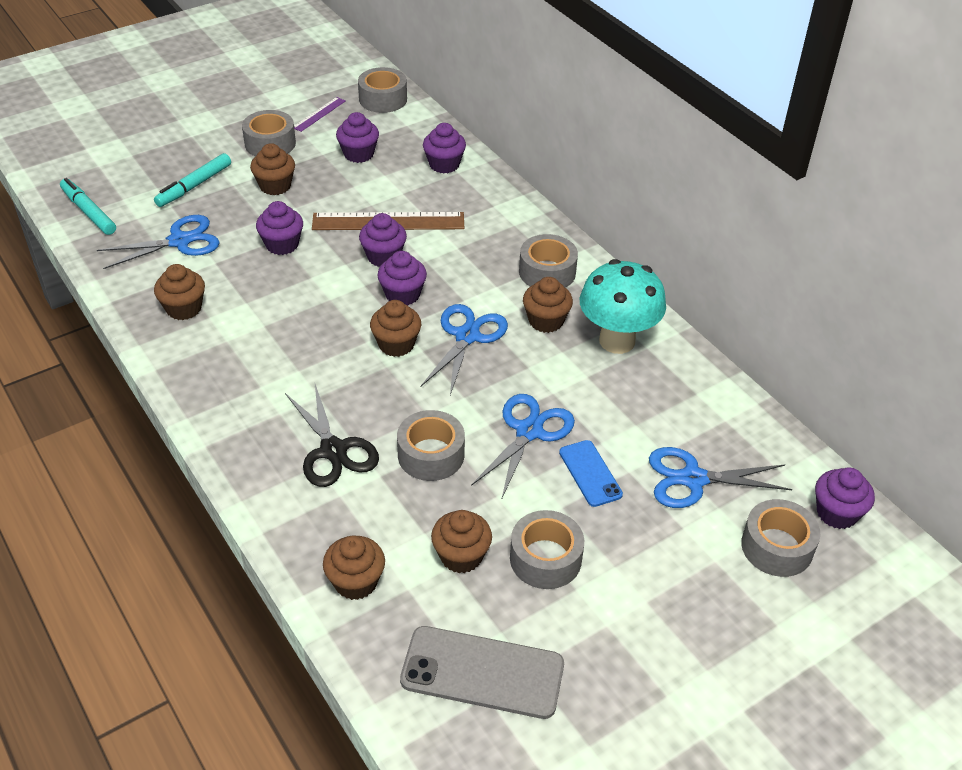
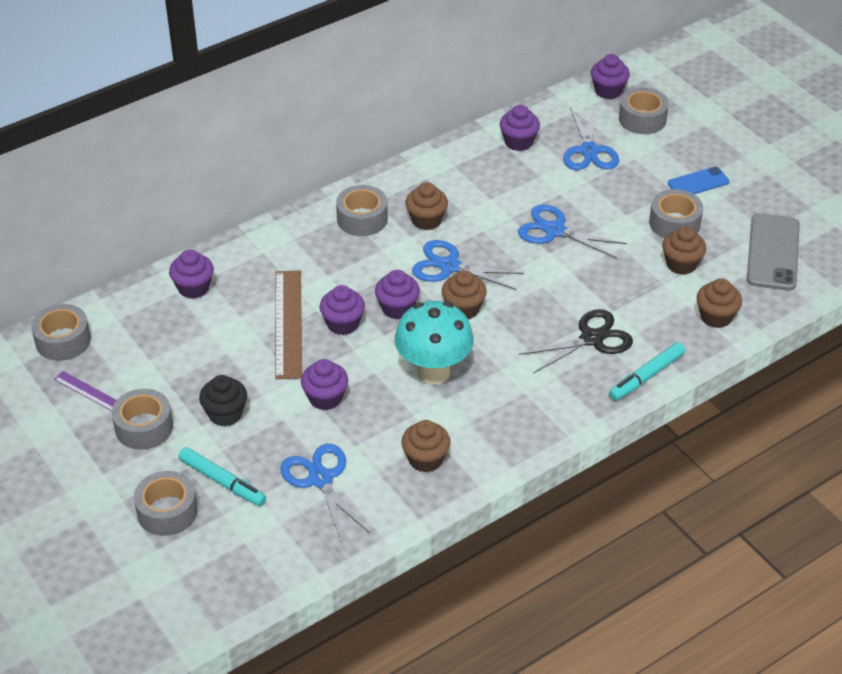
camera: 90 degrees left, 0 degrees up
turquoise marker [60,178,116,235] -> turquoise marker moved to [609,342,685,401]
brown cupcake [250,143,295,195] -> black cupcake [199,375,247,427]
purple cupcake [336,112,379,163] -> purple cupcake moved to [500,105,540,151]
grey tape [397,410,465,481] -> grey tape moved to [134,471,198,536]
blue phone [559,440,623,507] -> blue phone moved to [668,167,729,194]
turquoise mushroom [580,259,666,354] -> turquoise mushroom moved to [395,301,474,385]

